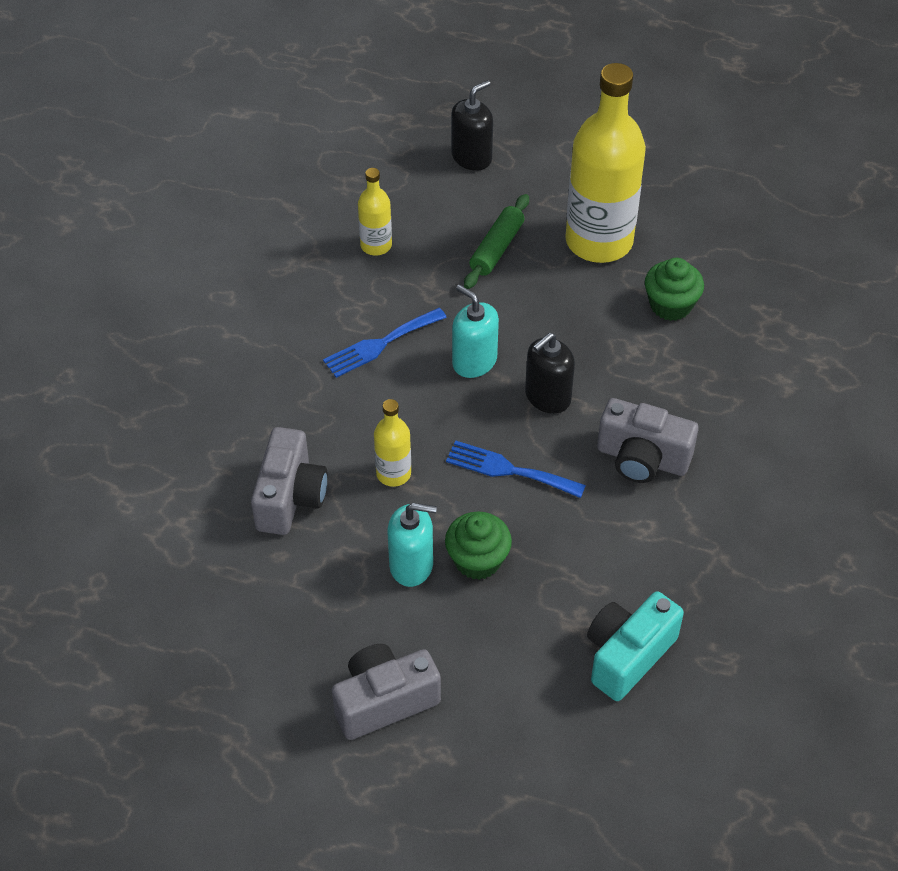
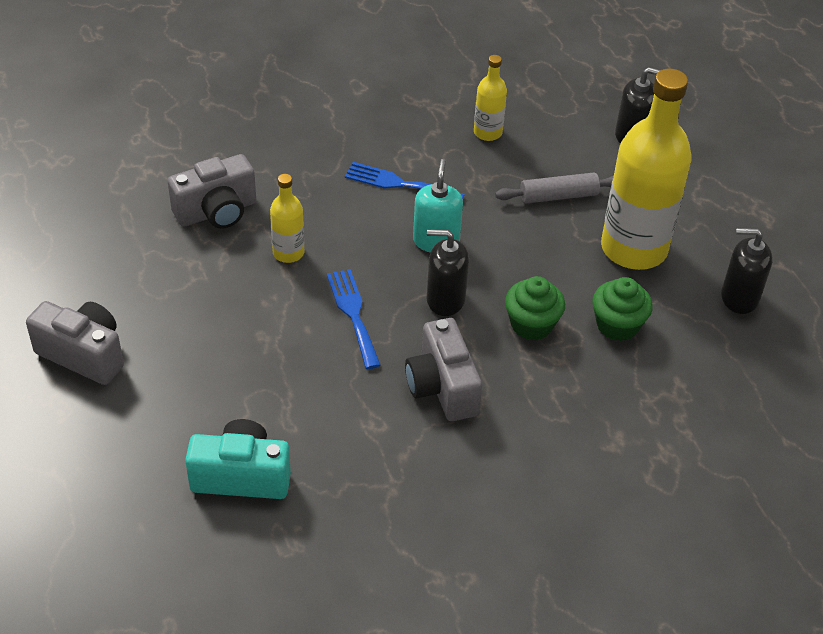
camera: 50 degrees right, 5 degrees down
turquoise soap dispenser [388,503,437,587] -> none
green cupcake [445,511,512,580] -> green cupcake moved to [505,276,565,340]
green rolling pin [464,194,529,289] -> grey rolling pin [495,172,613,203]
none -> black soap dispenser [721,228,773,314]

